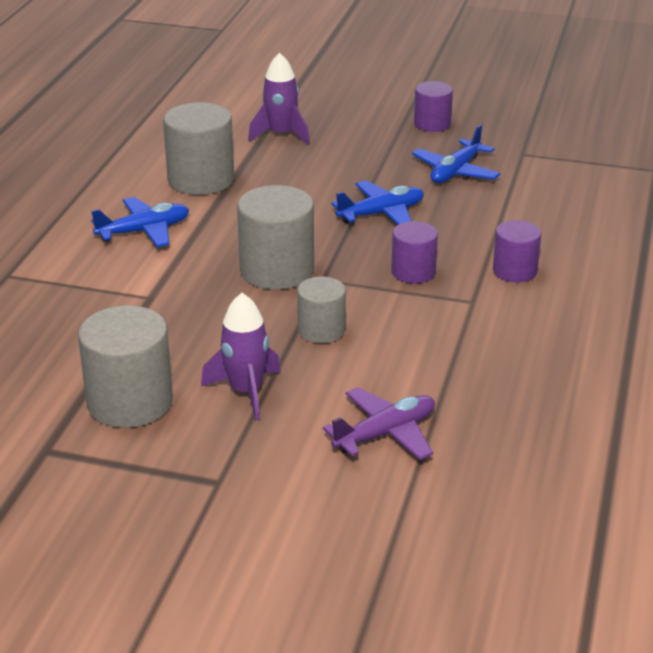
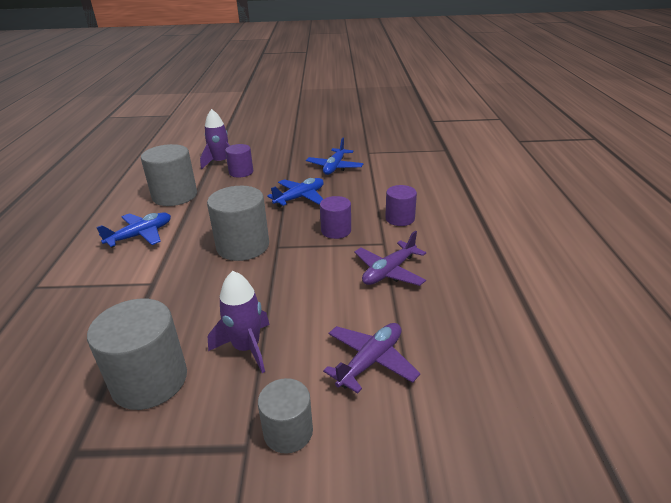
camera: 15 degrees left, 0 degrees up
grey cylinder [297,276,346,343] -> grey cylinder moved to [258,378,313,454]
purple cylinder [414,81,453,132] -> purple cylinder moved to [225,144,253,178]
none -> purple plane [354,231,426,286]

